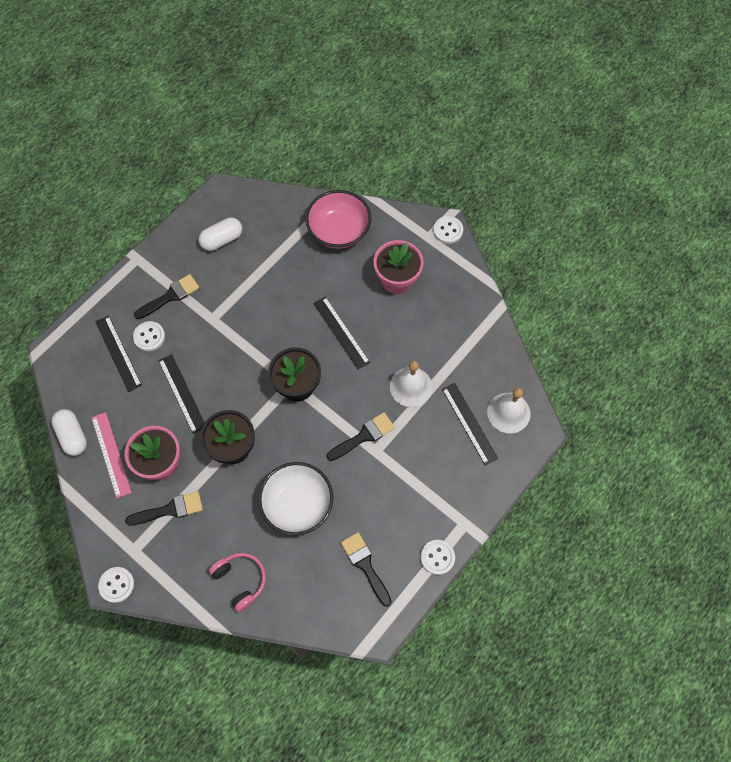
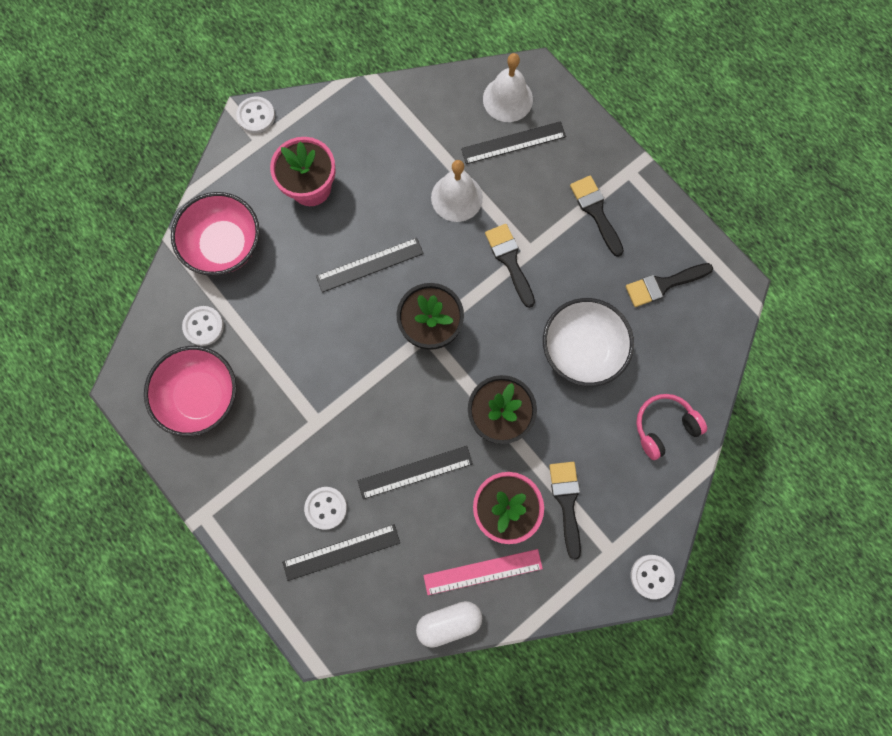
camera: 80 degrees left, 10 degrees up
black brush [134,274,199,319] -> black brush moved to [570,176,624,257]
white capsule [198,217,242,251] -> pink bowl [144,346,237,437]
white button [420,540,455,575] -> white button moved to [182,306,224,346]

